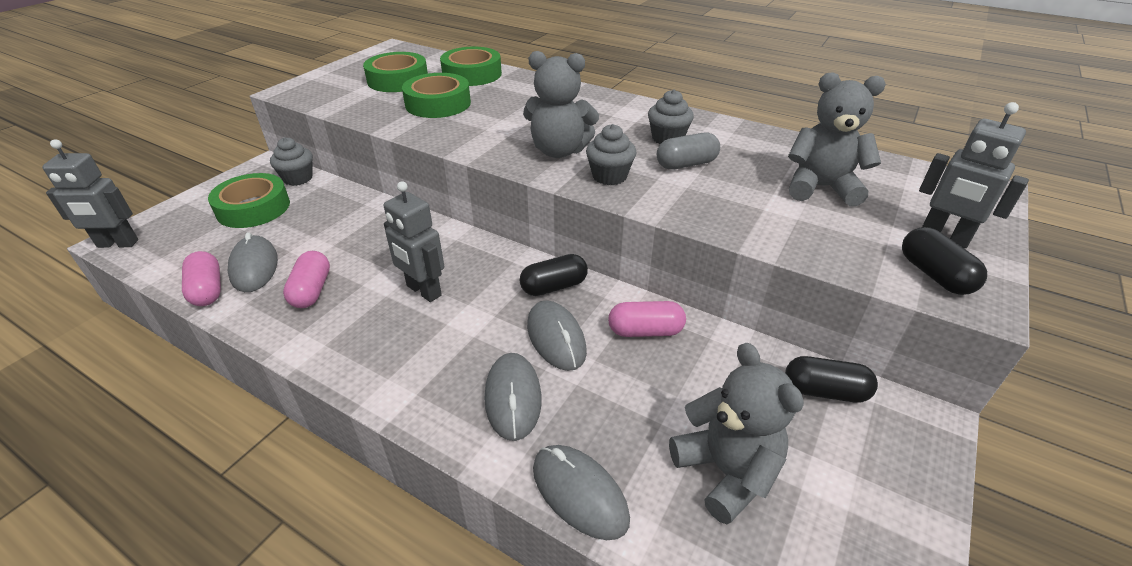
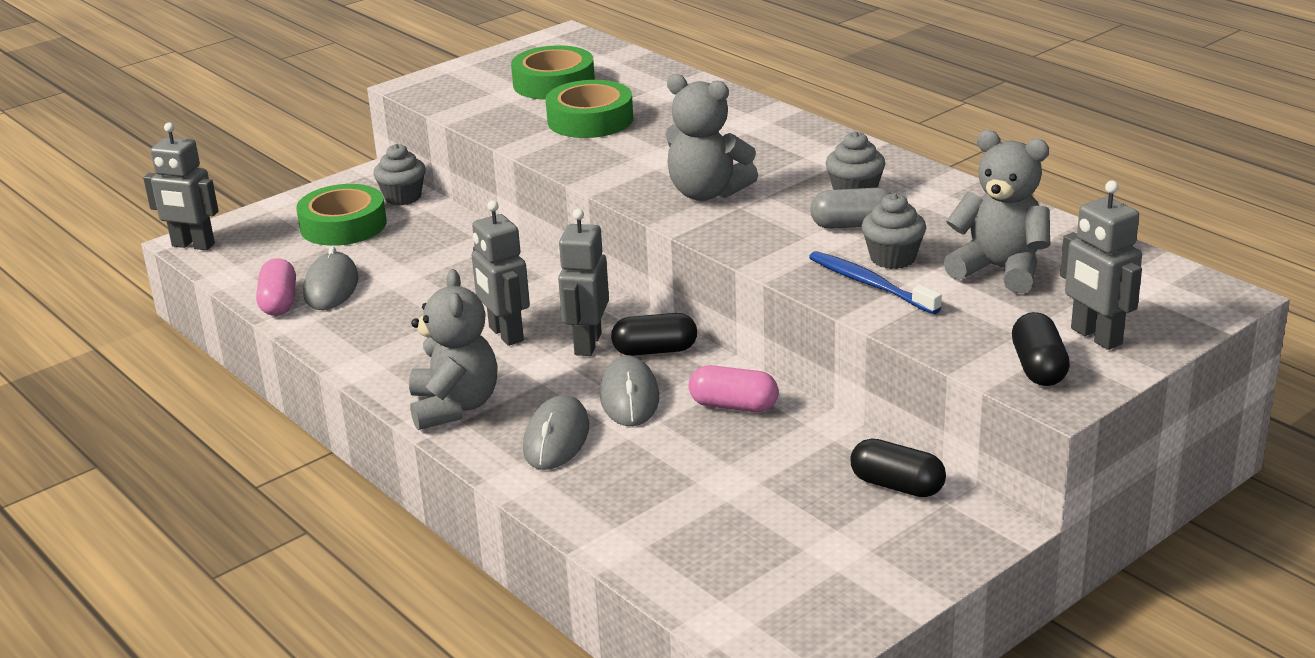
camera: 20 degrees right, 10 degrees down
pink capsule [283,251,330,308] -> none
green tape [440,47,502,86] -> none
grey mouse [533,445,630,540] -> none
grey cupcake [586,124,637,185] -> grey cupcake moved to [862,193,926,269]
grey teddy bear [669,343,804,524] -> grey teddy bear moved to [409,269,498,430]
none -> grey robot [558,209,609,356]
none -> blue toothbrush [809,251,942,314]

